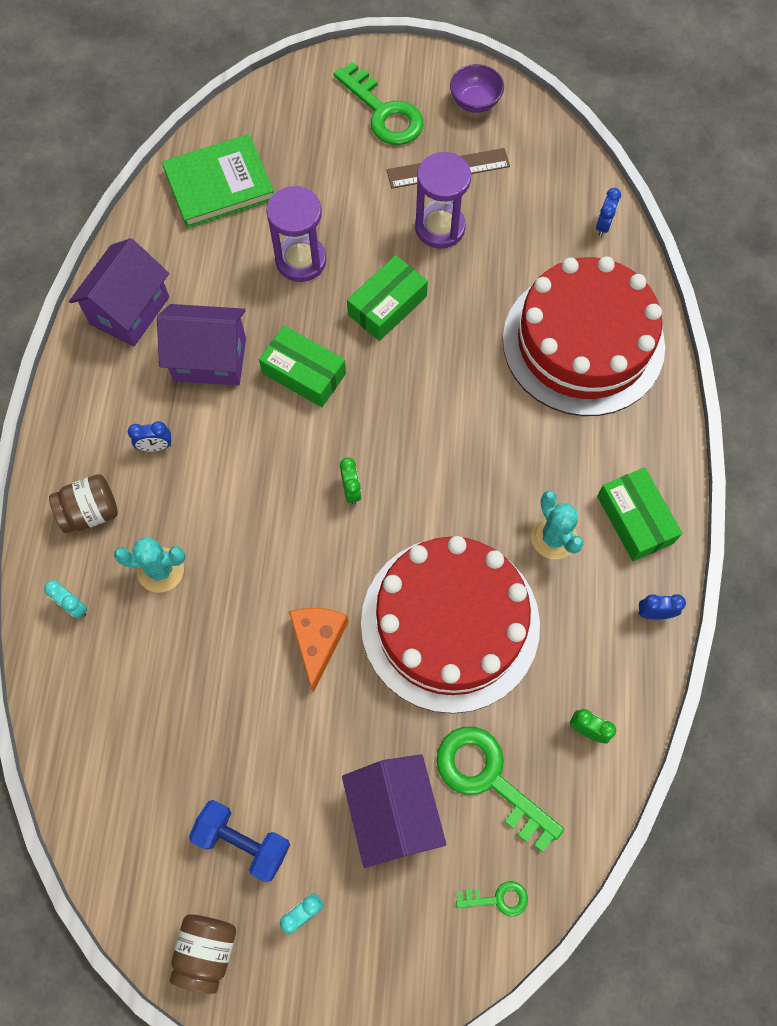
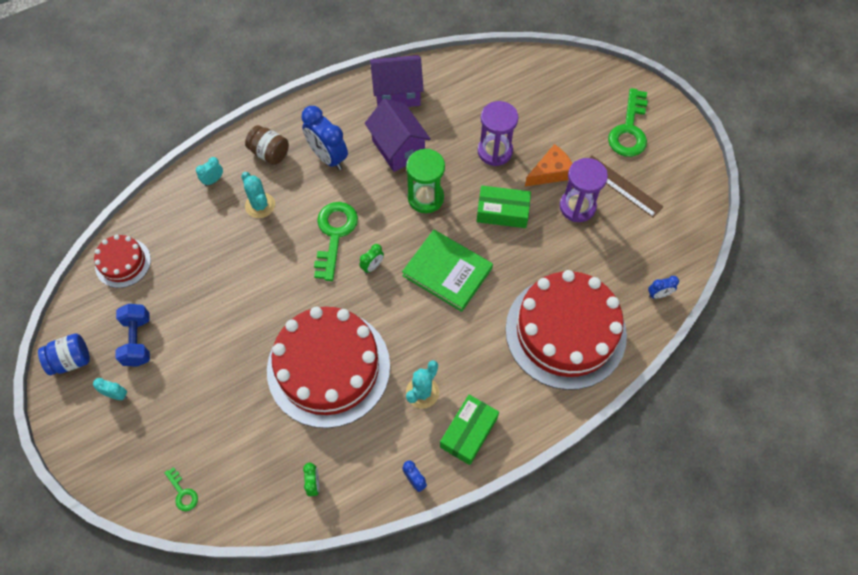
camera: 55 degrees right, 5 degrees down
turquoise clock [44,580,87,619] -> turquoise clock turned 45 degrees clockwise [196,157,223,186]
blue clock [128,421,171,452] -> blue clock [301,106,348,170], size x2.06
green book [162,134,274,228] -> green book moved to [402,230,493,312]
brown jar [170,914,236,994] -> blue jar [38,333,90,375]
green box [259,326,346,407] -> green hourglass [406,149,445,213]
orange cheese [289,608,348,693] -> orange cheese moved to [525,144,573,187]
purple house [342,754,446,868] -> none
green key [436,727,564,852] -> green key moved to [314,202,358,281]
purple bowl [450,64,504,113] -> none
none -> red cake [94,235,151,288]

